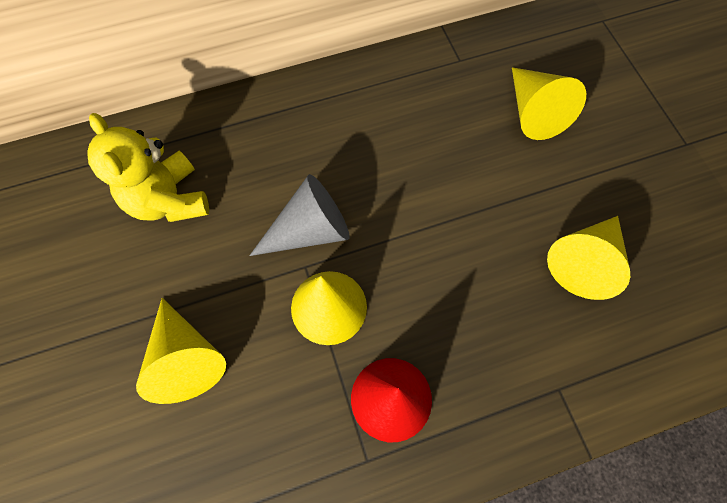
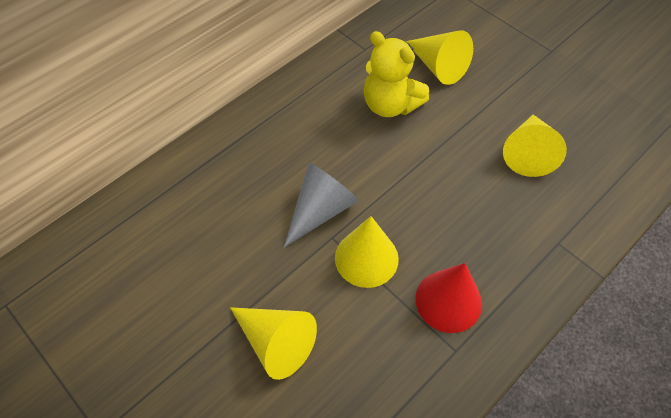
camera: 25 degrees left, 10 degrees down
yellow teddy bear [88,113,209,222] -> yellow teddy bear moved to [364,31,429,117]

